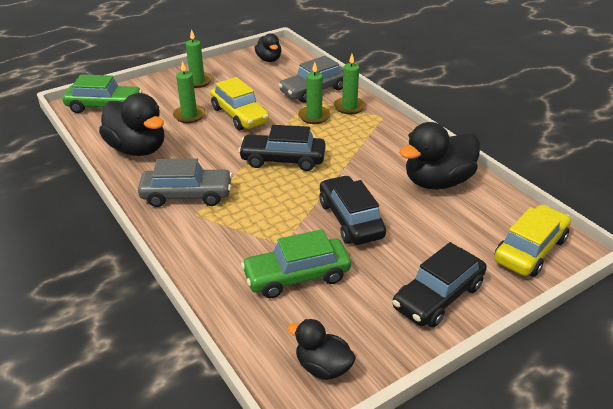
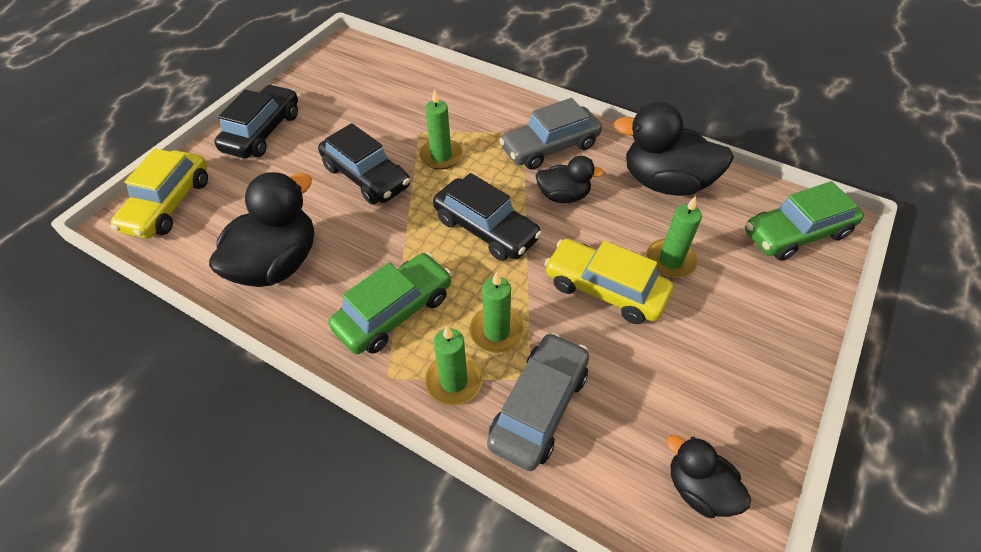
camera: 155 degrees right, 15 degrees up
green candle [186,29,212,88] -> green candle moved to [419,89,463,170]
black car [238,125,326,171] -> black car turned 60 degrees clockwise [433,173,542,261]
green car [241,229,351,298] -> green car moved to [329,253,452,354]
black duck [287,319,356,380] -> black duck moved to [535,156,604,203]

